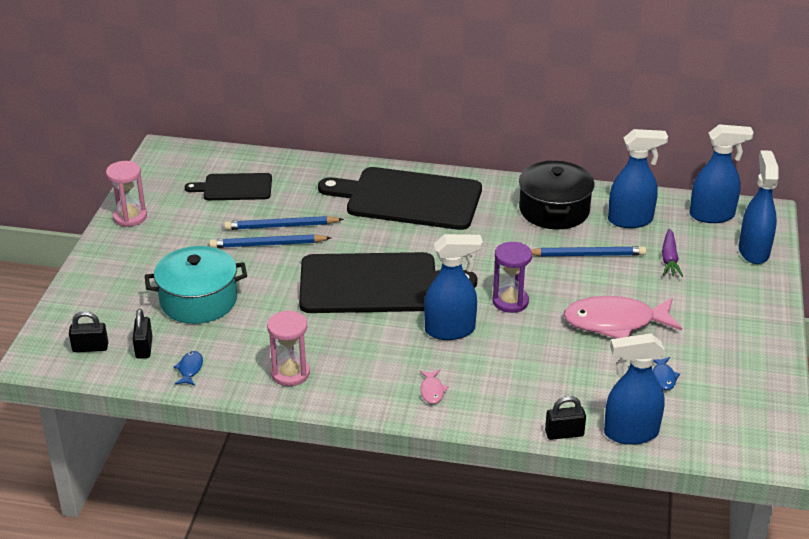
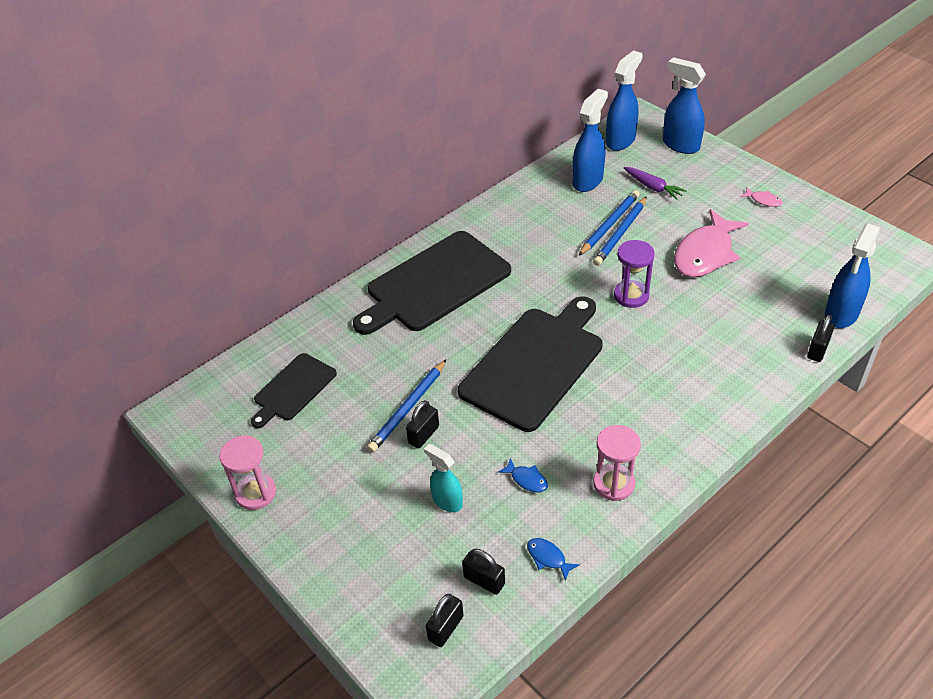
camera: 50 degrees left, 10 degrees up
turquoise pot [145,246,247,324] -> turquoise spray bottle [424,444,463,512]
blue pencil [224,216,344,230] -> blue pencil moved to [593,196,647,266]
pink fish [420,370,449,404] -> pink fish moved to [740,188,783,207]
blue spray bottle [424,234,483,340] -> none
black pot [519,161,595,229] -> none
blue fish [653,357,680,390] -> blue fish moved to [498,458,548,492]
none -> black padlock [406,400,439,449]

